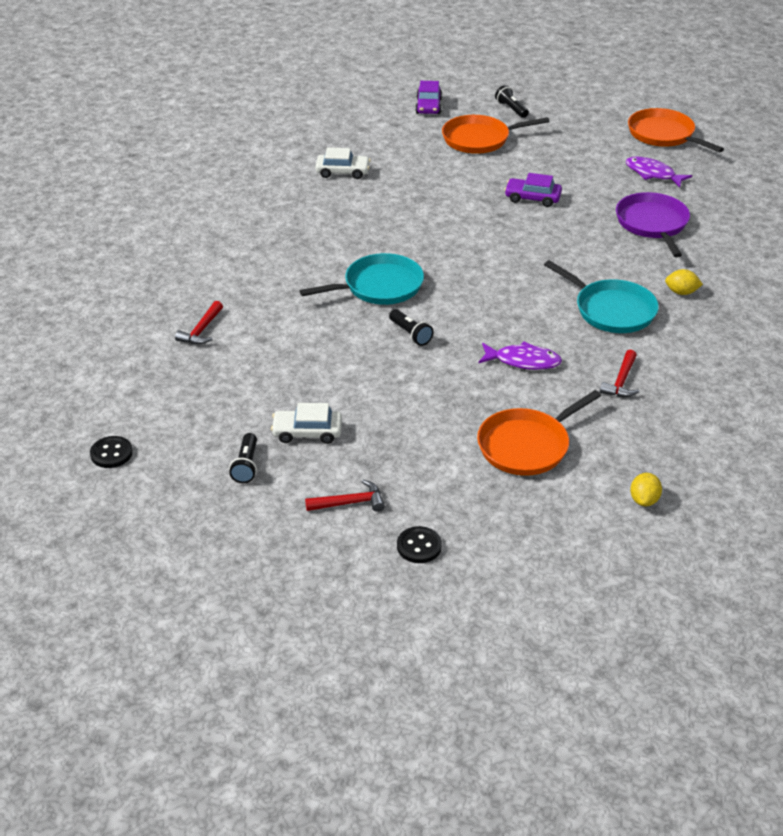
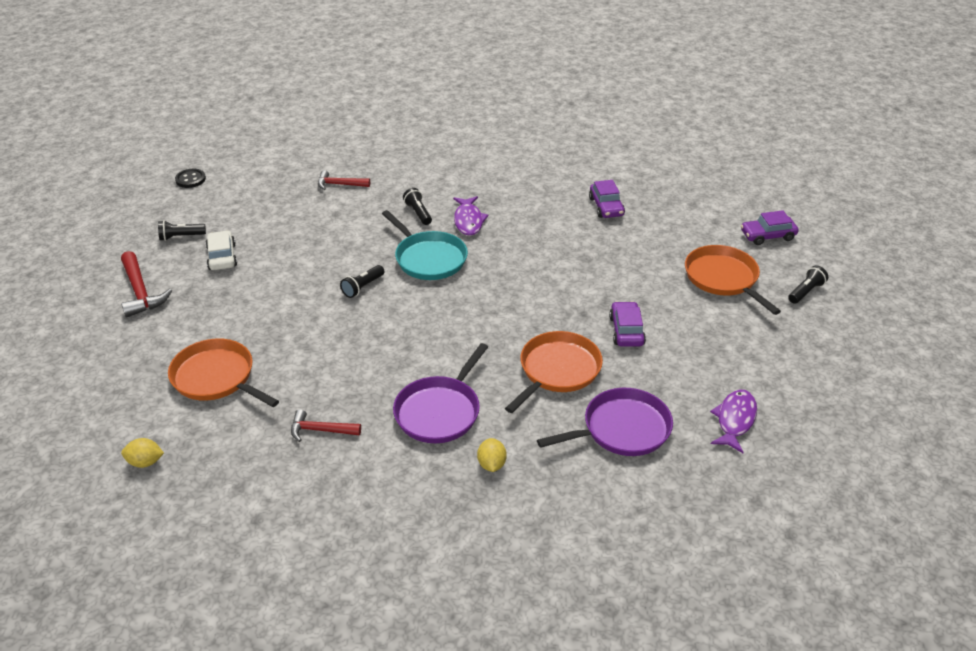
camera: 75 degrees right, 0 degrees up
red hammer [305,480,385,512] -> red hammer [121,251,172,318], size x1.53
white car [315,147,371,179] -> purple car [589,180,625,218]
black button [397,526,442,563] -> none
purple fish [478,341,562,370] -> purple fish moved to [453,196,489,236]
turquoise pan [544,260,659,333] -> purple pan [393,343,488,443]
orange pan [628,108,724,152] -> orange pan moved to [505,331,603,413]
none -> black flashlight [403,188,432,225]

